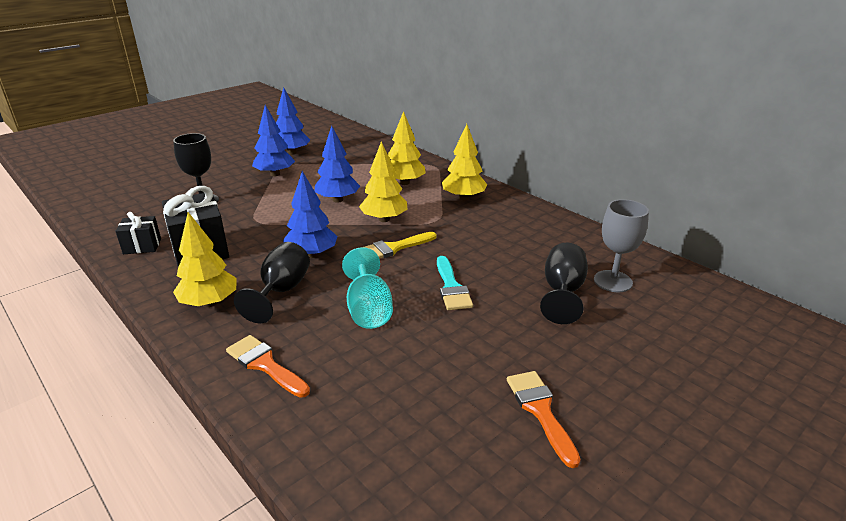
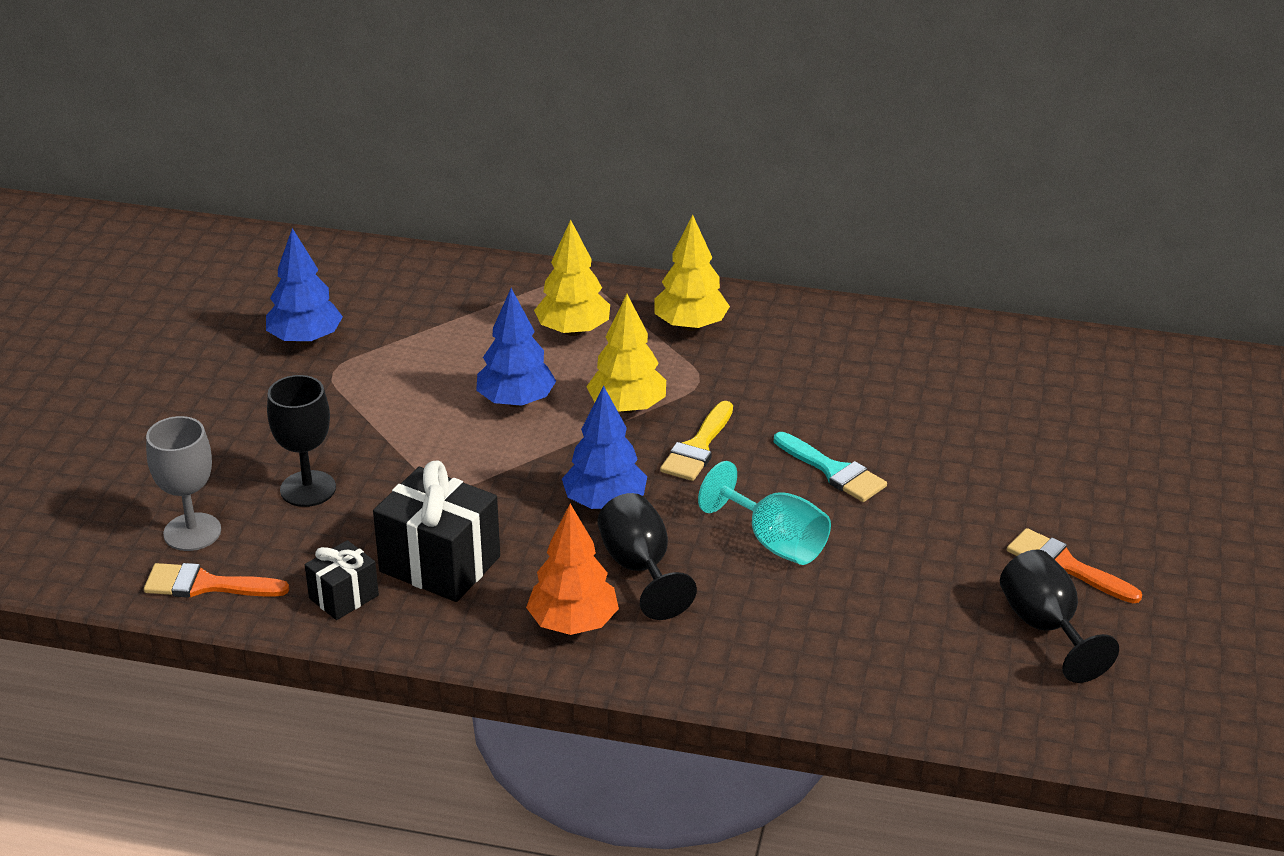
camera: 35 degrees left, 5 degrees up
yellow tree [173,212,237,307] -> orange tree [526,504,619,635]
orange brush [226,335,310,398] -> orange brush moved to [144,563,289,598]
blue tree [252,105,295,177] -> none
black goblet [540,243,588,324] -> black goblet moved to [1000,550,1119,683]
grey goblet [594,199,649,292] -> grey goblet moved to [146,416,221,551]

